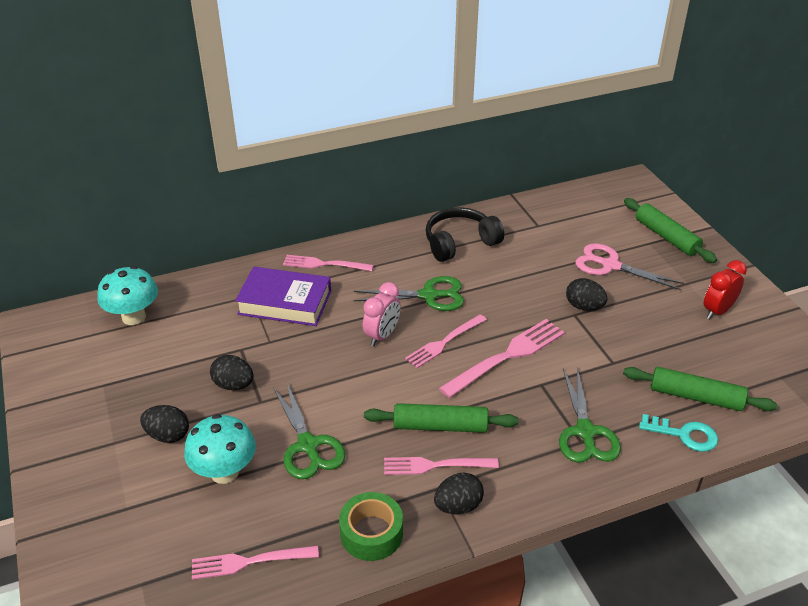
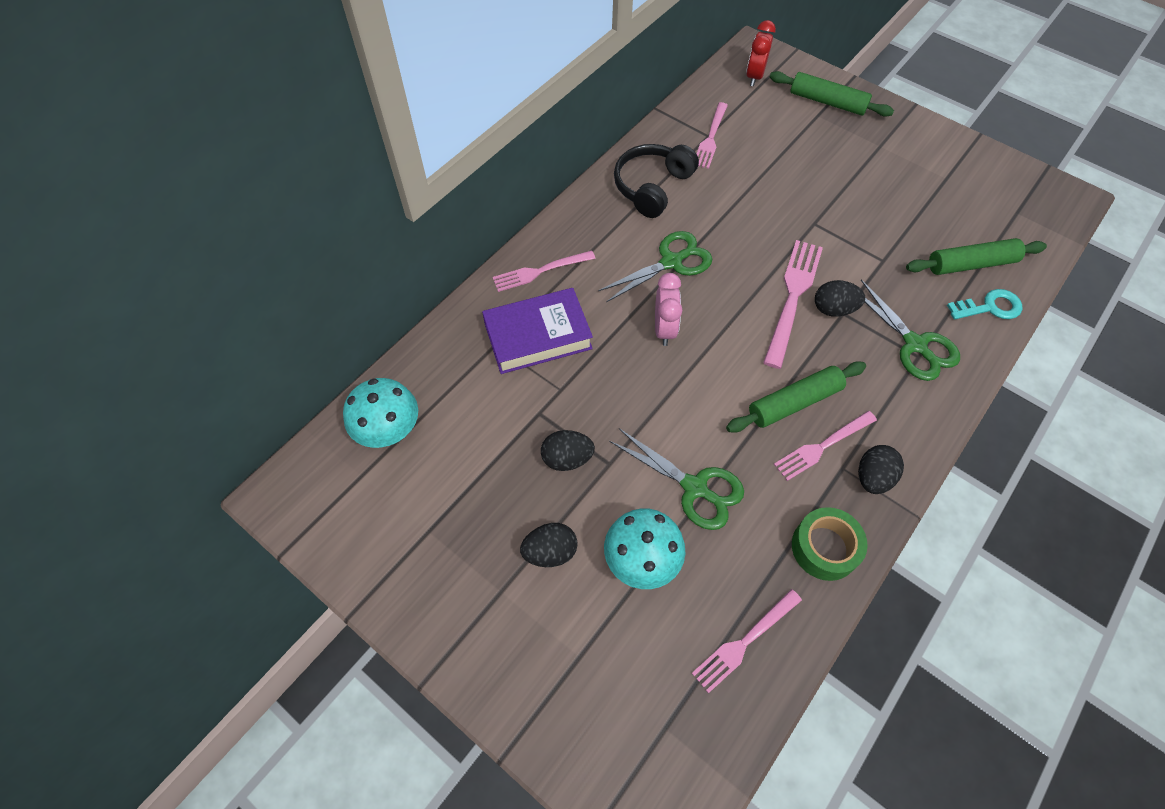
camera: 30 degrees left, 20 degrees up
pink fork [405,314,487,368] -> pink fork moved to [697,102,728,169]
black egg [566,278,608,311] -> black egg moved to [815,280,865,317]
pink scissors [576,243,684,290] -> none
red clock [704,260,747,319] -> red clock moved to [746,20,776,86]

